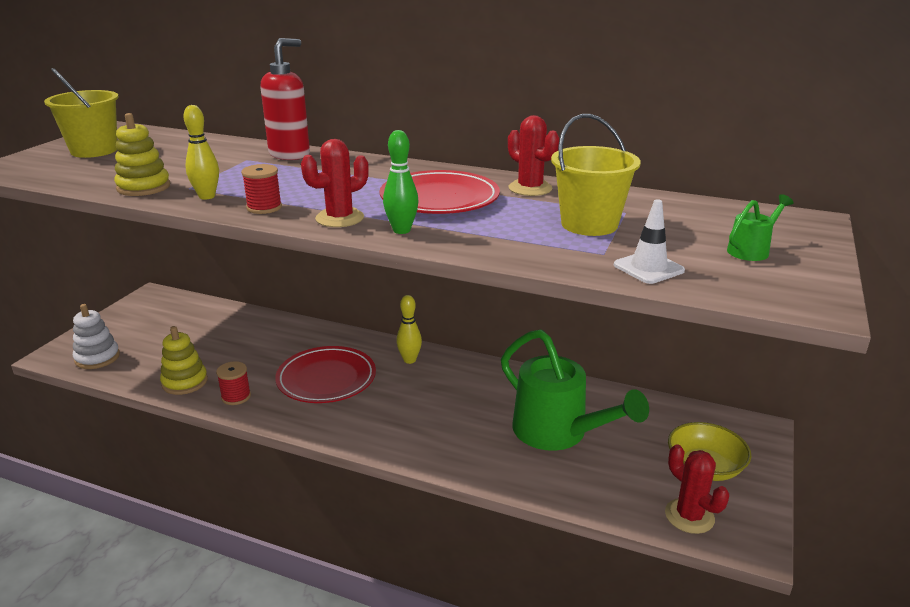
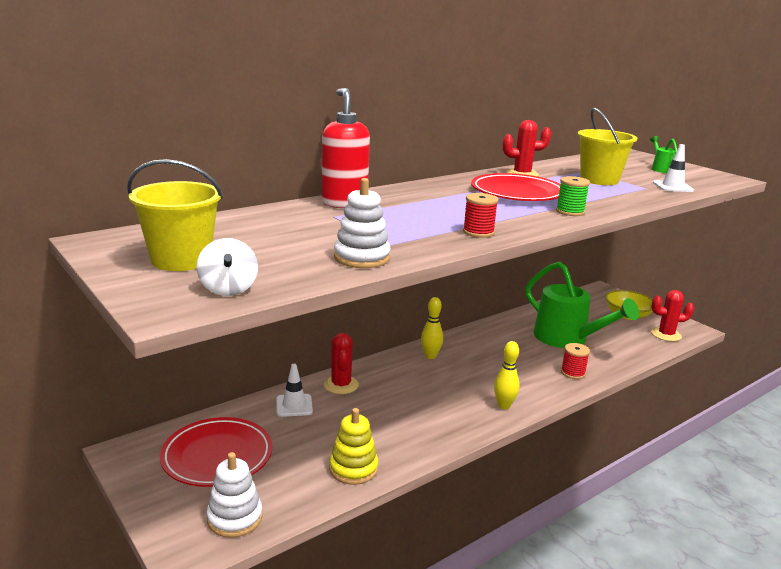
camera: 60 degrees left, 5 degrees down
yellow stacking toy [114,113,170,196] -> white stacking toy [334,178,390,268]
yellow bowling pin [183,105,219,199] -> yellow bowling pin moved to [494,341,520,409]
red spool [216,361,251,405] -> red spool moved to [561,343,590,379]
red plate [275,346,376,403] -> red plate moved to [160,417,273,487]
red cactus [301,139,369,227] -> red cactus moved to [324,333,359,394]
green bowling pin [383,130,419,234] -> green spool [556,176,590,216]
green watering can [501,329,649,451] -> green watering can turned 60 degrees clockwise [525,262,639,348]
none -> white spinning top [197,238,258,296]
none -> white traffic cone [276,364,313,417]

